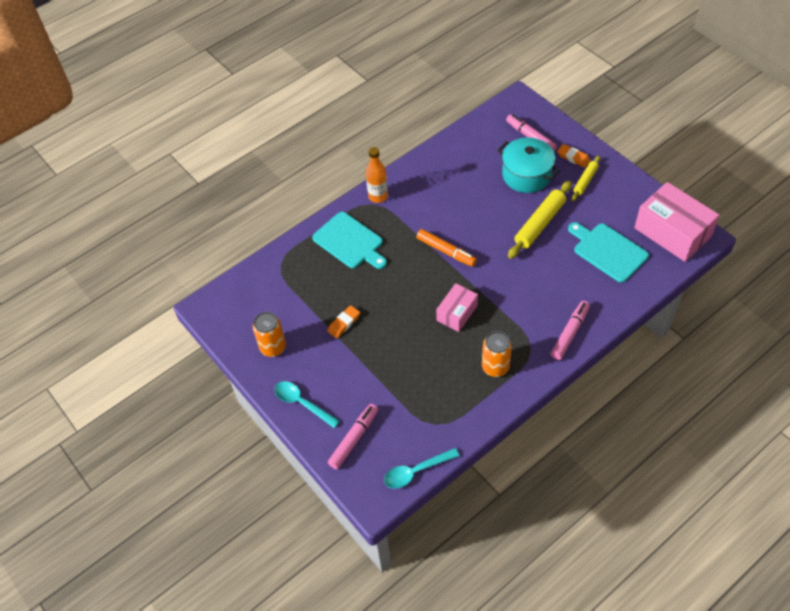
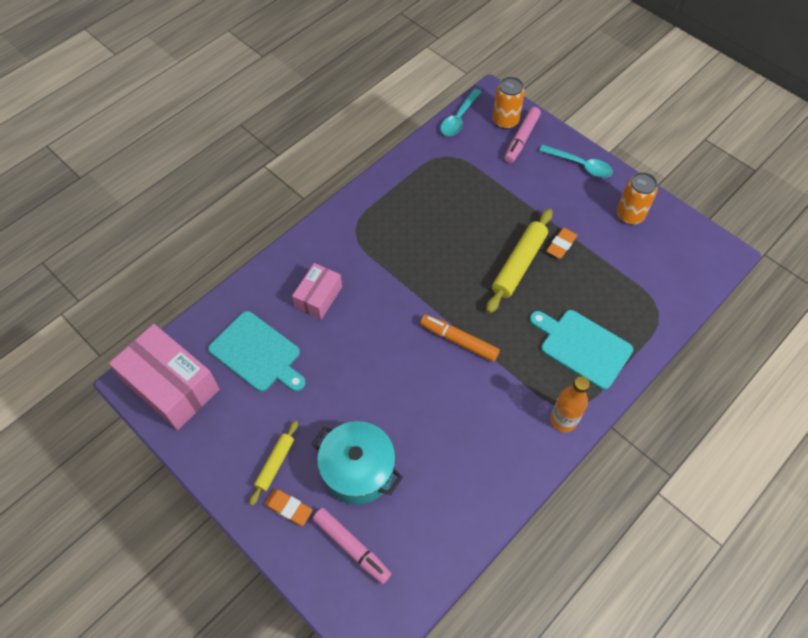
camera: 170 degrees right, 5 degrees up
turquoise spoon [384,448,460,489] -> turquoise spoon turned 150 degrees clockwise [440,88,482,136]
pink box [436,283,478,332] -> pink box moved to [292,263,342,320]
orange can [482,331,512,377] -> orange can moved to [493,77,525,129]
yellow rolling pin [508,181,572,259] -> yellow rolling pin moved to [486,209,553,313]
pink marker [550,301,590,360] -> none

